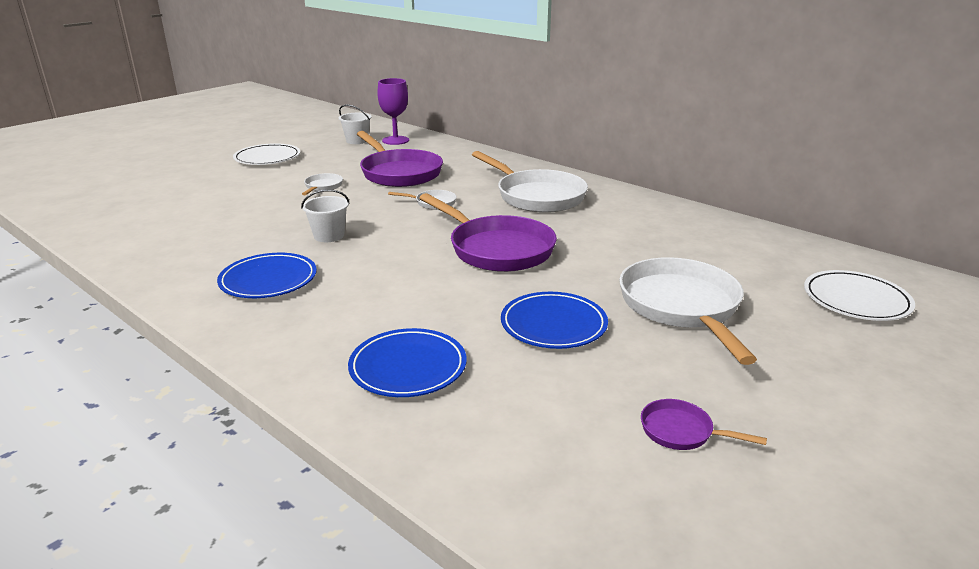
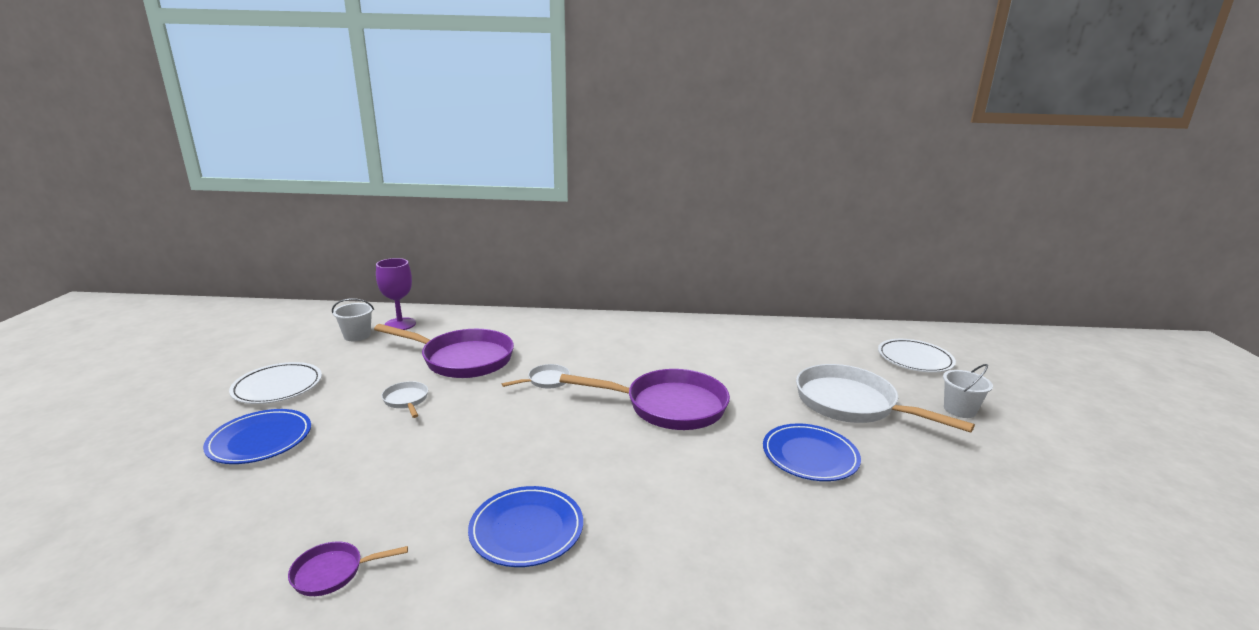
camera: 40 degrees left, 5 degrees down
white bucket [301,189,349,242] -> white bucket moved to [943,364,993,418]
blue plate [348,328,467,397] -> blue plate moved to [203,409,311,464]
white pan [472,151,588,213] -> none
purple pan [641,399,767,450] -> purple pan moved to [288,541,408,596]

